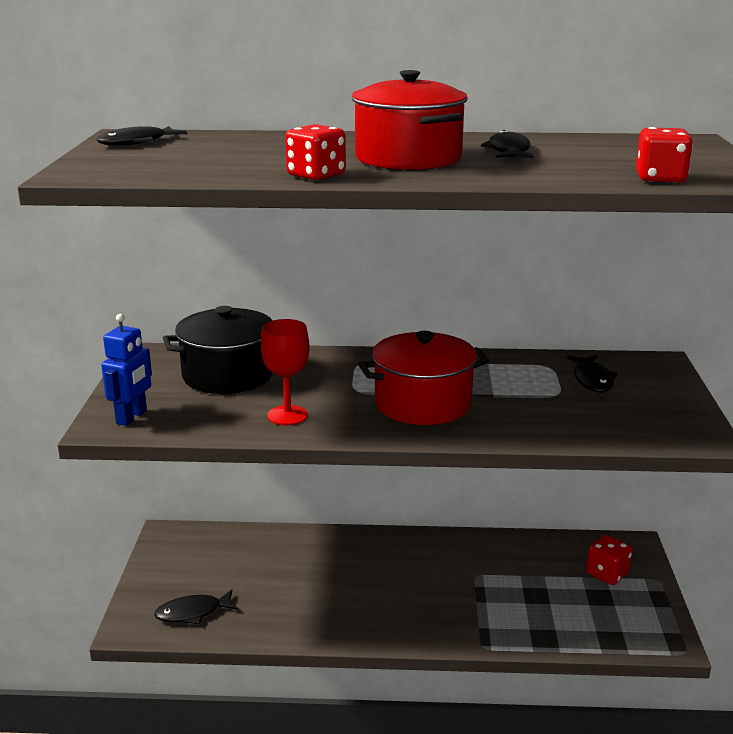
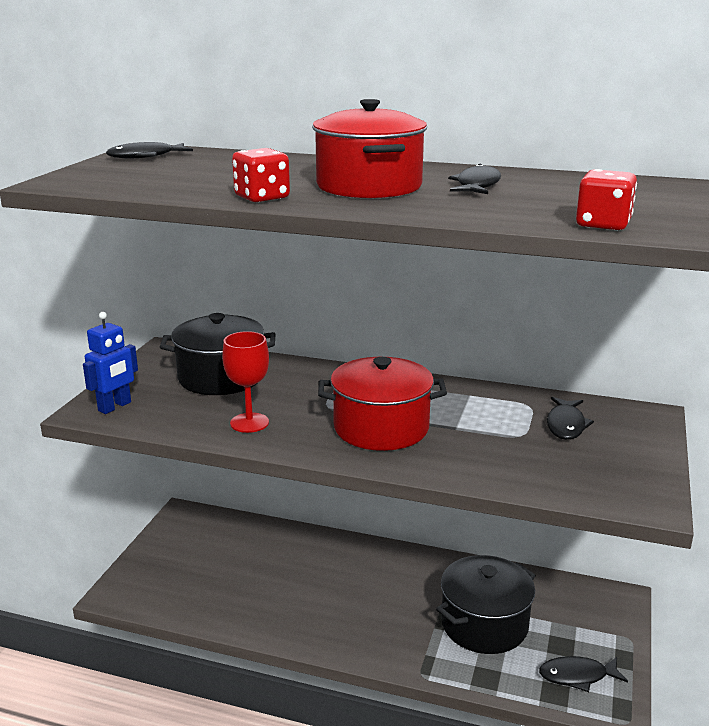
camera: 15 degrees right, 0 degrees up
black fish [154,590,239,624] -> black fish moved to [539,656,628,692]
red dice [586,535,632,585] -> none
none -> black pot [436,555,536,654]

